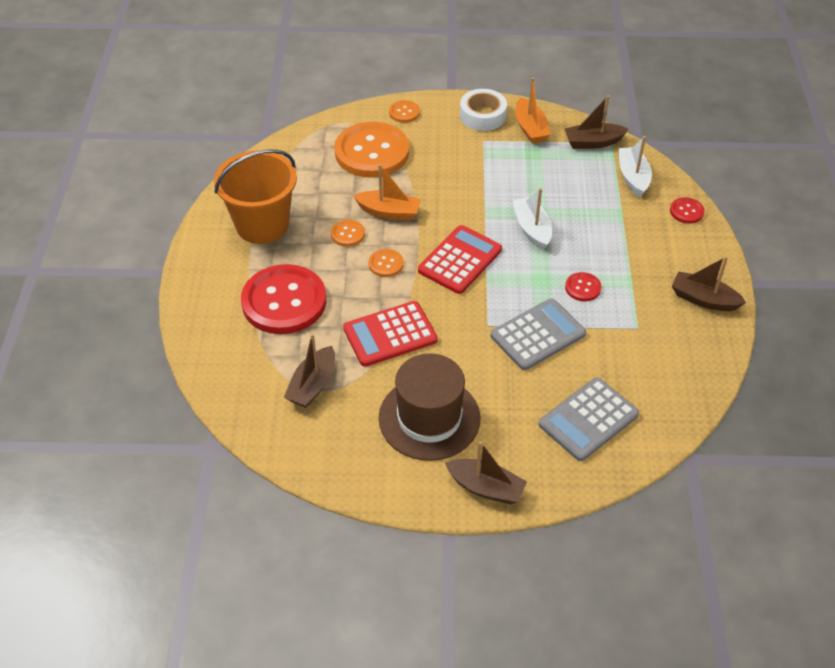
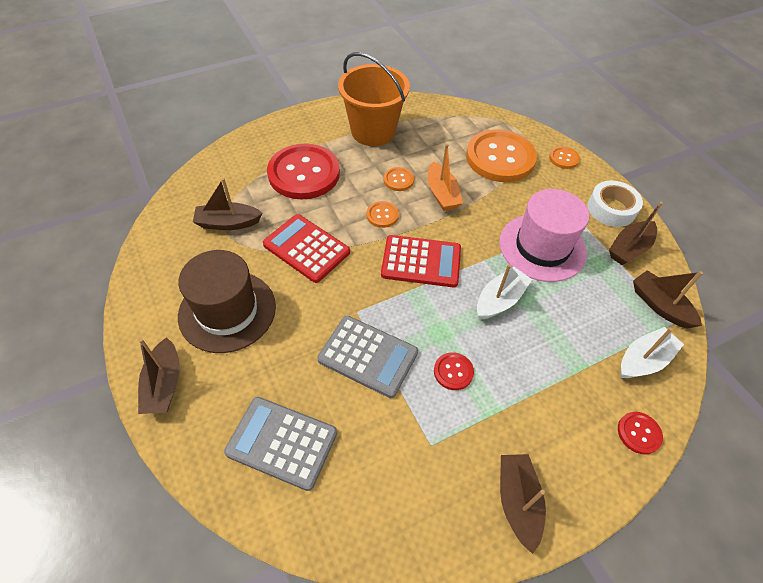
camera: 60 degrees right, 5 degrees up
orange boat [515,77,550,144] -> brown boat [609,202,663,265]
none -> pink hat [499,189,589,282]

